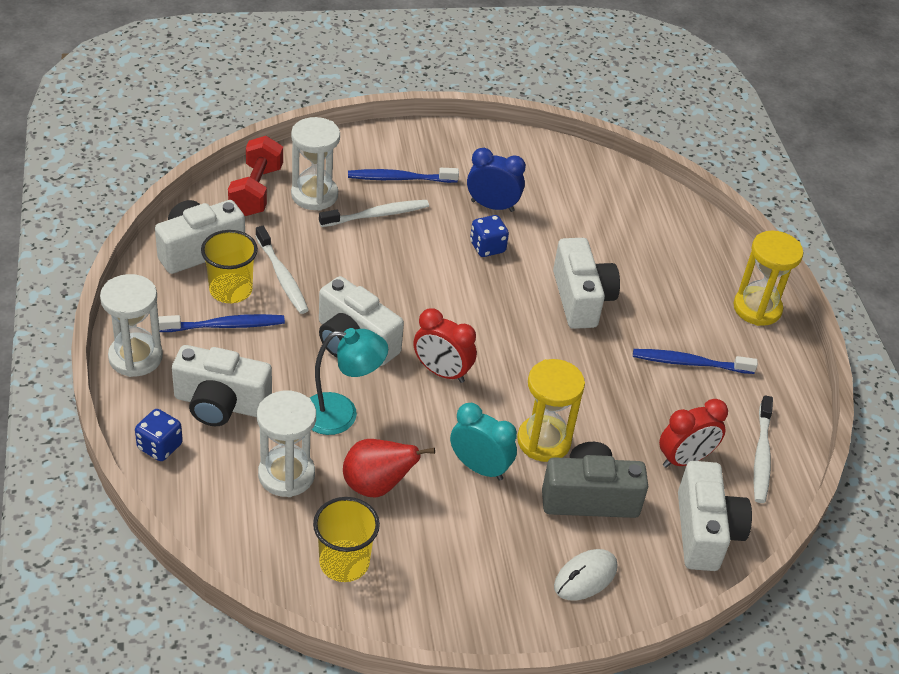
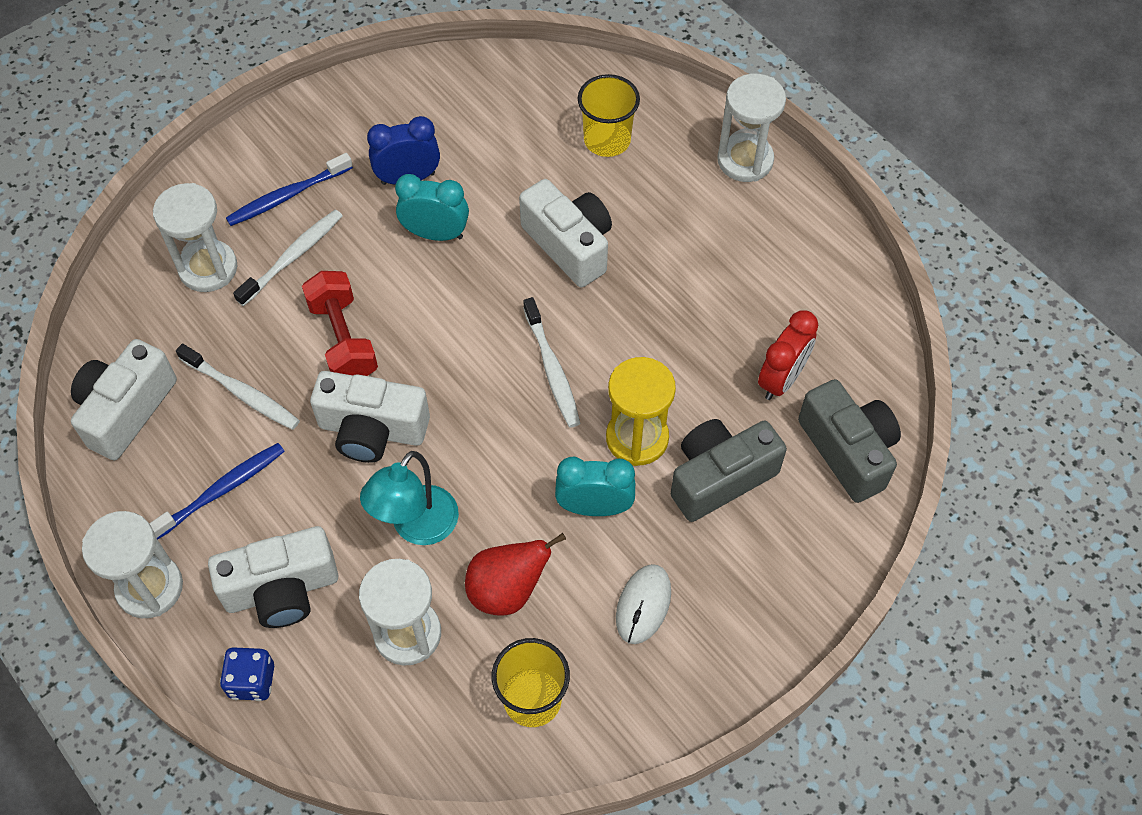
camera: 25 degrees left, 15 degrees up
yellow cup [201,230,258,303] -> yellow cup moved to [578,74,640,157]
red dumbbell [228,136,283,216] -> red dumbbell moved to [302,271,378,376]
turquoise lamp [310,328,388,435] -> turquoise lamp turned 150 degrees clockwise [360,451,459,545]
red clock [414,308,477,383] -> none
blue dice [470,215,509,257] -> turquoise clock [395,174,469,241]
white mouse [554,549,618,600] -> white mouse moved to [616,564,671,644]
blue toothbrush [633,349,758,374] -> none
white camera [678,461,752,571] -> grey camera [798,379,901,503]
yellow hourglass [733,231,803,326] -> white hourglass [718,74,786,182]
white toothbrush [754,395,773,503] -> white toothbrush moved to [523,297,580,428]

